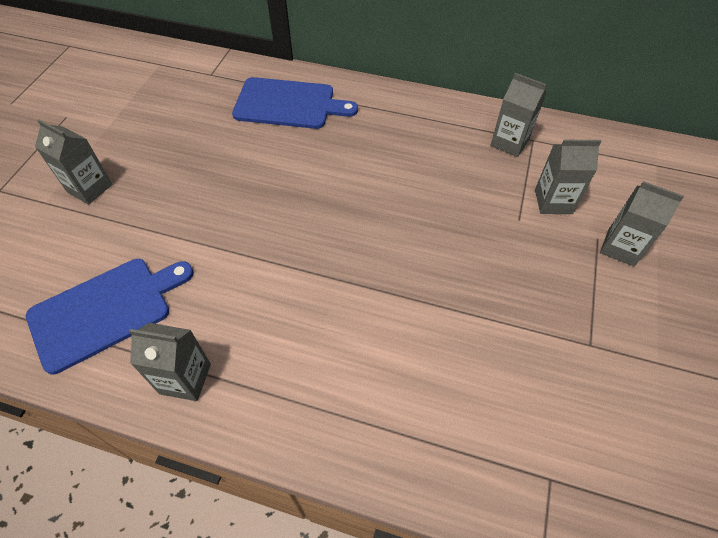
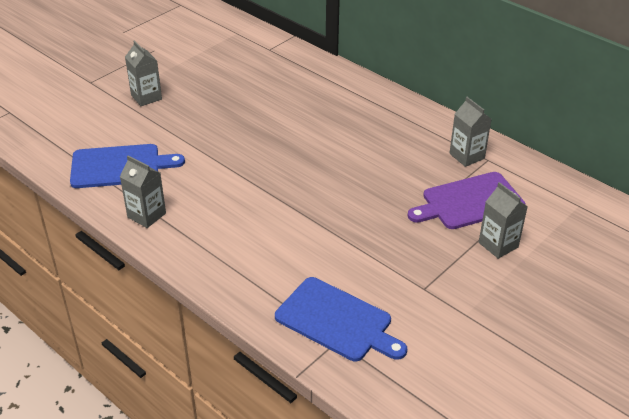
camera: 25 degrees right, 15 degrees down
blue cutting board [232,77,358,129] -> blue cutting board moved to [275,277,407,361]
grey carton [535,140,601,214] -> purple cutting board [408,172,526,229]

